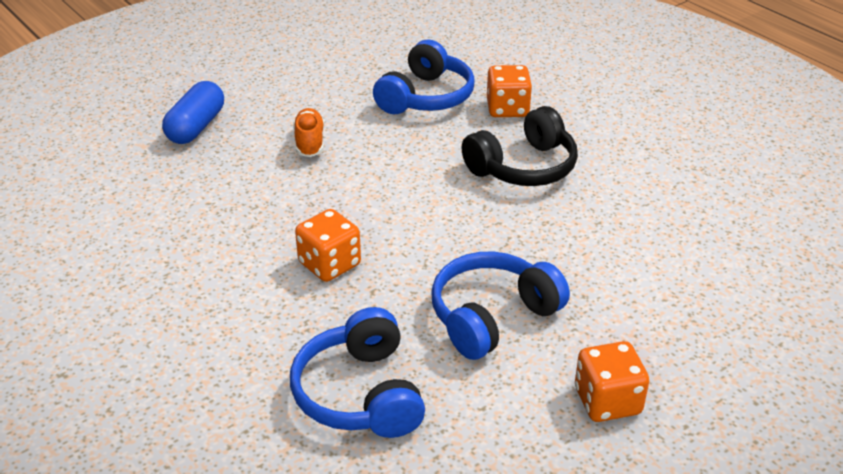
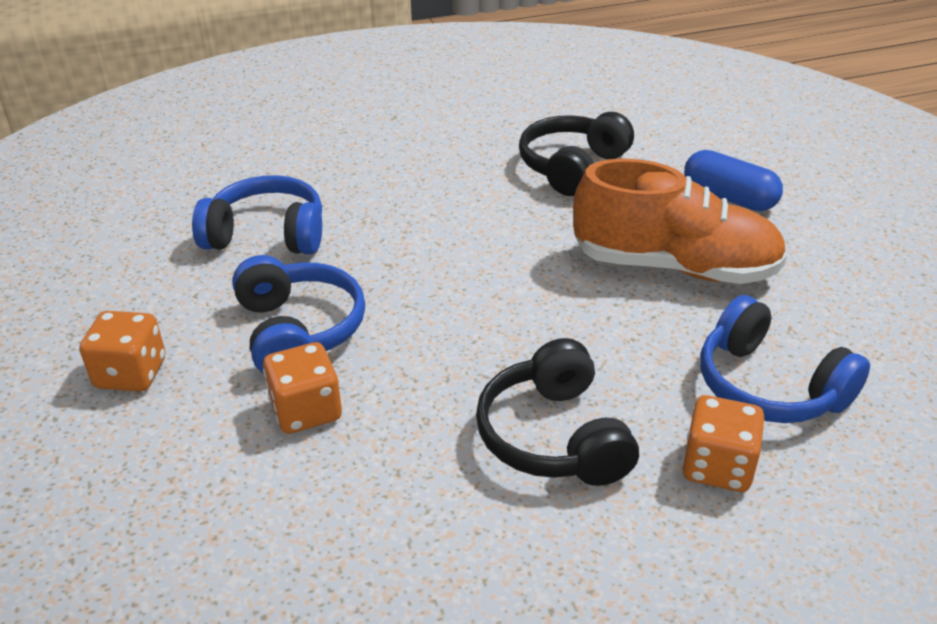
camera: 110 degrees right, 0 degrees up
orange shoe [293,108,325,157] -> orange shoe [573,159,787,284], size x2.23
orange dice [295,209,361,282] -> orange dice moved to [263,342,342,434]
none -> black headphones [519,112,634,196]

